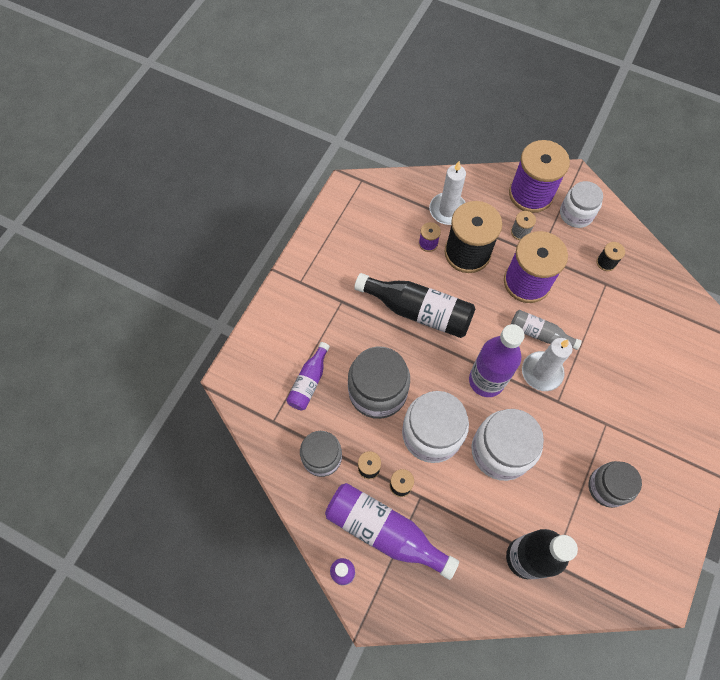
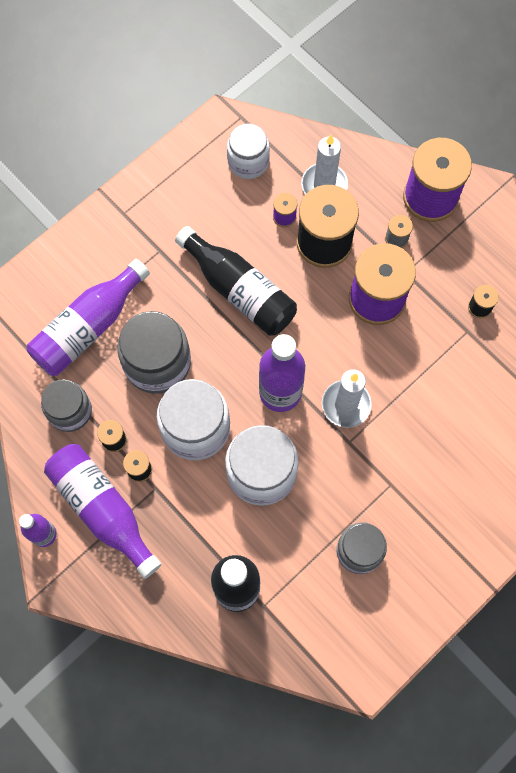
camera: 20 degrees right, 5 degrees up
purple bottle [286,342,330,410] -> purple bottle [27,259,150,376], size x1.75
grey bottle [511,310,582,350] -> none
white jar [560,181,603,228] -> white jar moved to [227,124,270,179]

